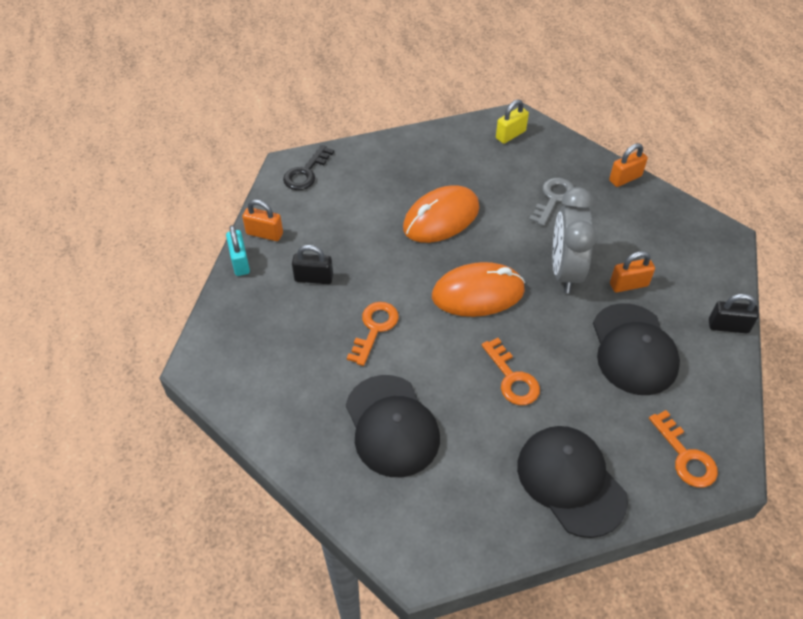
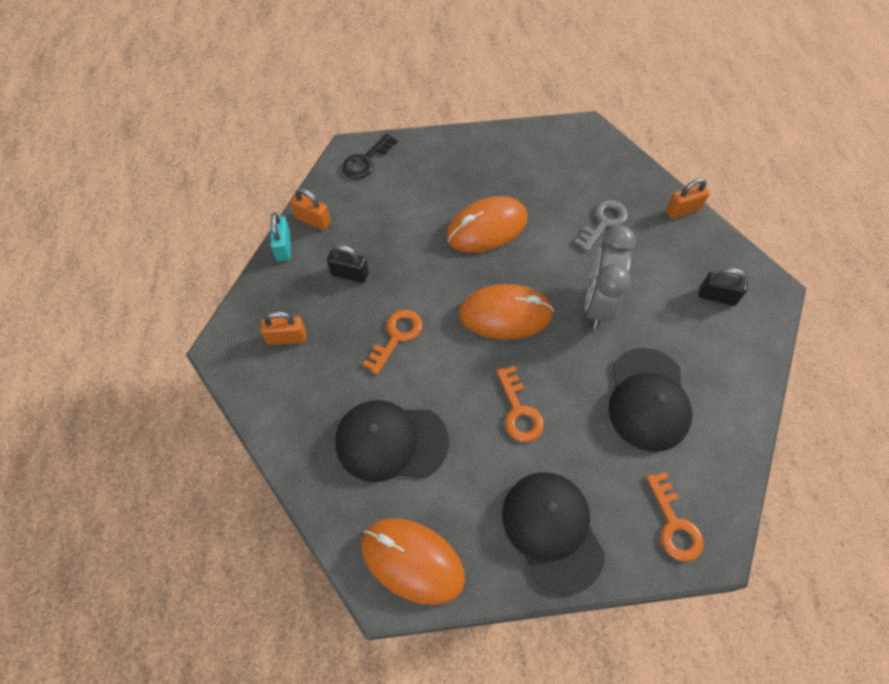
camera: 10 degrees right, 10 degrees up
black cap [346,375,440,477] -> black cap turned 105 degrees clockwise [335,400,449,482]
yellow padlock [496,99,529,144] -> none
orange padlock [610,251,655,293] -> orange padlock moved to [260,311,306,345]
black padlock [709,294,759,333] -> black padlock moved to [699,268,748,306]
none -> orange mouse [361,518,465,605]

